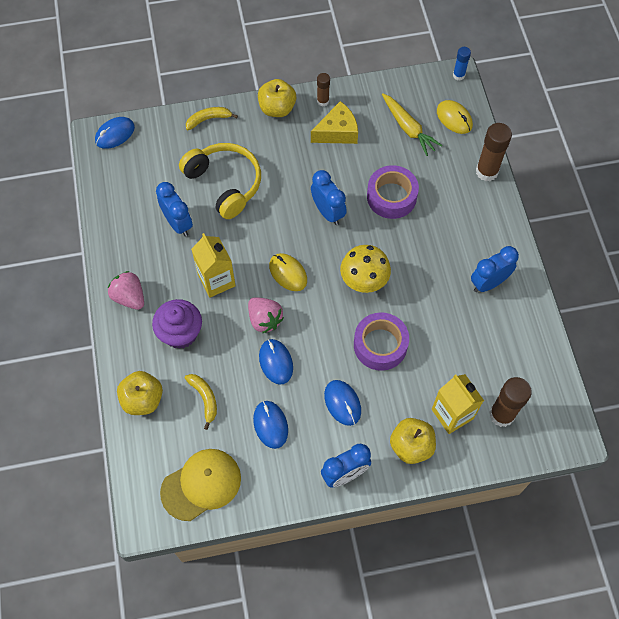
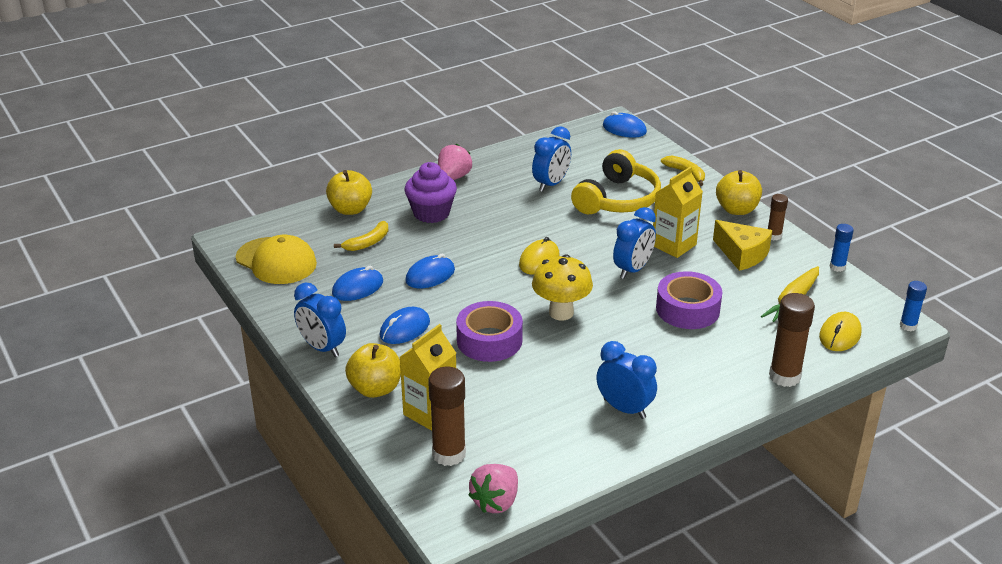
camera: 70 degrees right, 30 degrees down
yellow carton [191,233,236,298] -> yellow carton moved to [653,166,703,258]
pink strawberry [248,297,284,333] -> pink strawberry moved to [468,464,518,513]
none -> blue glue stick [830,224,854,272]

